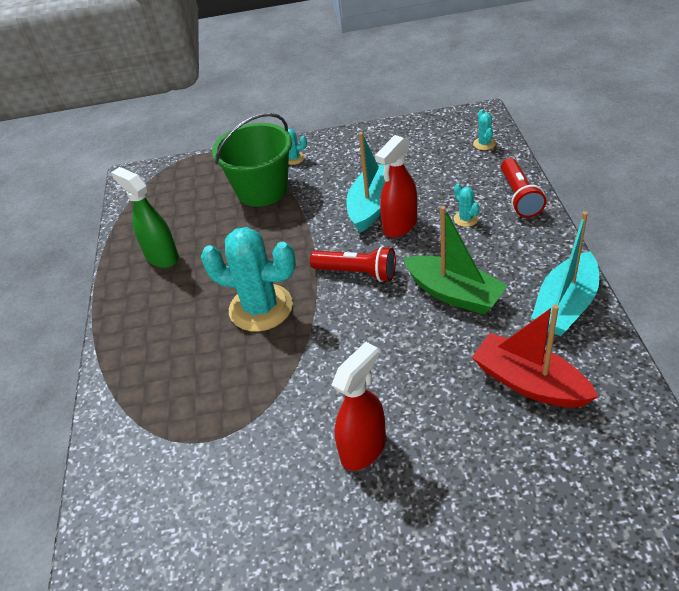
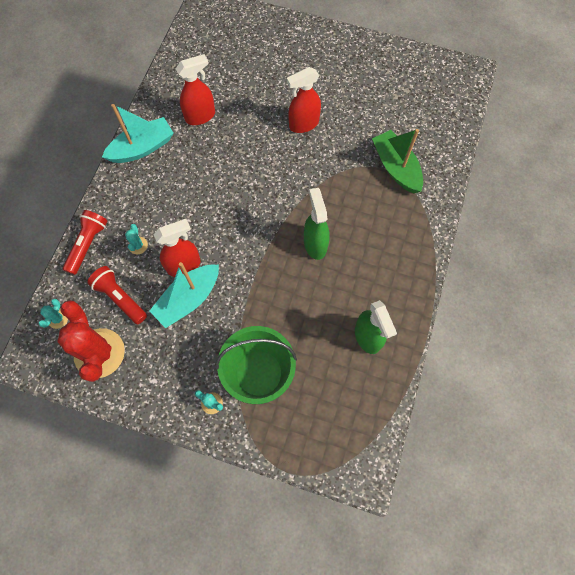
camera: 160 degrees left, 25 degrees up
turquoise cactus [201,227,296,332] -> green spray bottle [304,188,329,260]
red flashlight [310,246,396,282] -> red flashlight moved to [87,266,147,325]
green boat [403,206,508,314] -> green boat moved to [372,129,423,193]
red boat [472,304,598,408] -> red spray bottle [176,54,215,125]
none -> red cactus [57,300,125,382]

